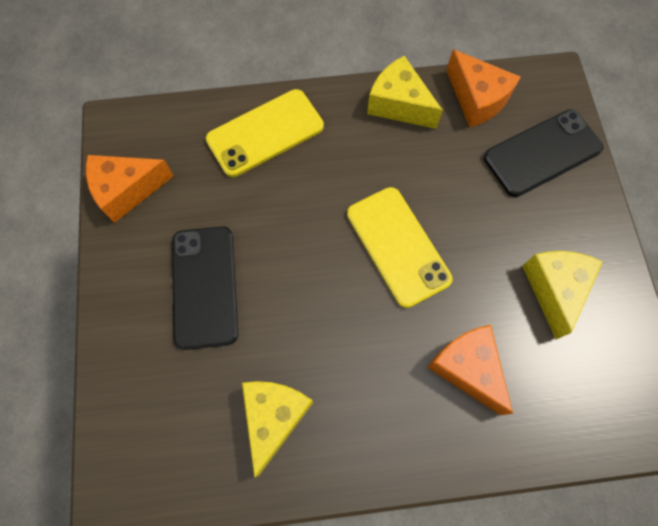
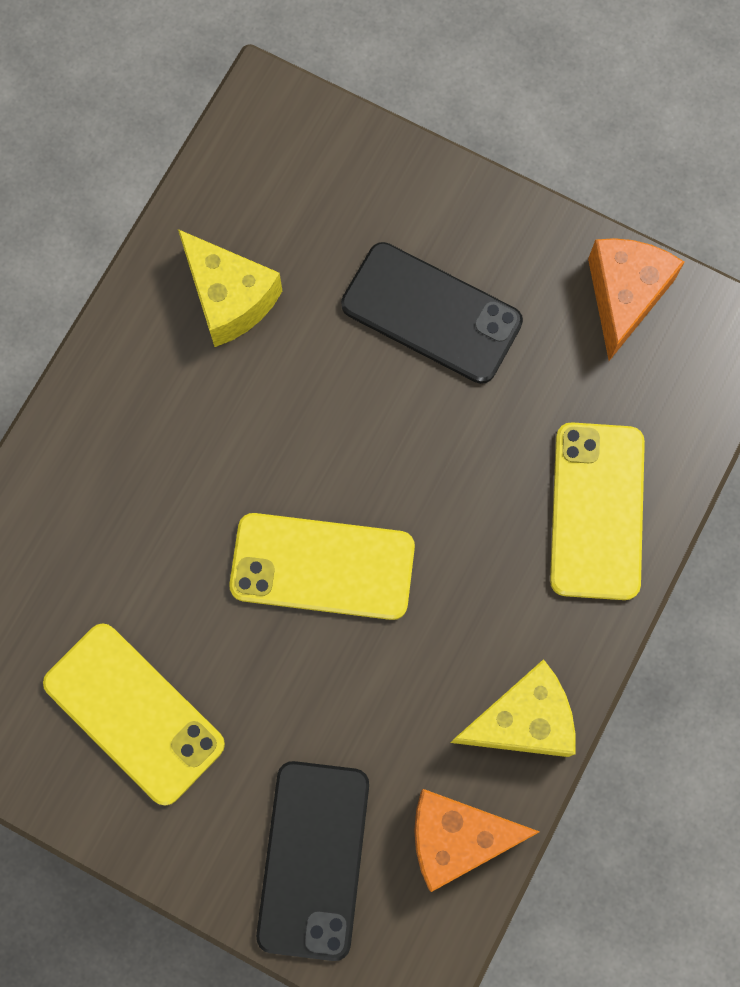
camera: 125 degrees right, 5 degrees up
orange cheese [427,325,513,415] -> none
yellow cheese [522,251,603,339] -> yellow phone [43,623,225,806]

